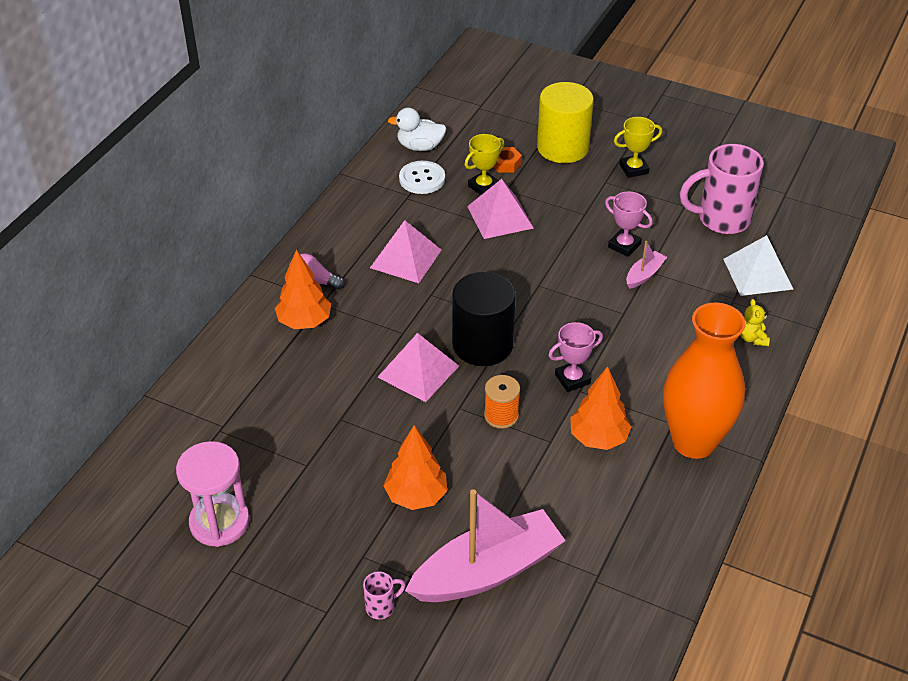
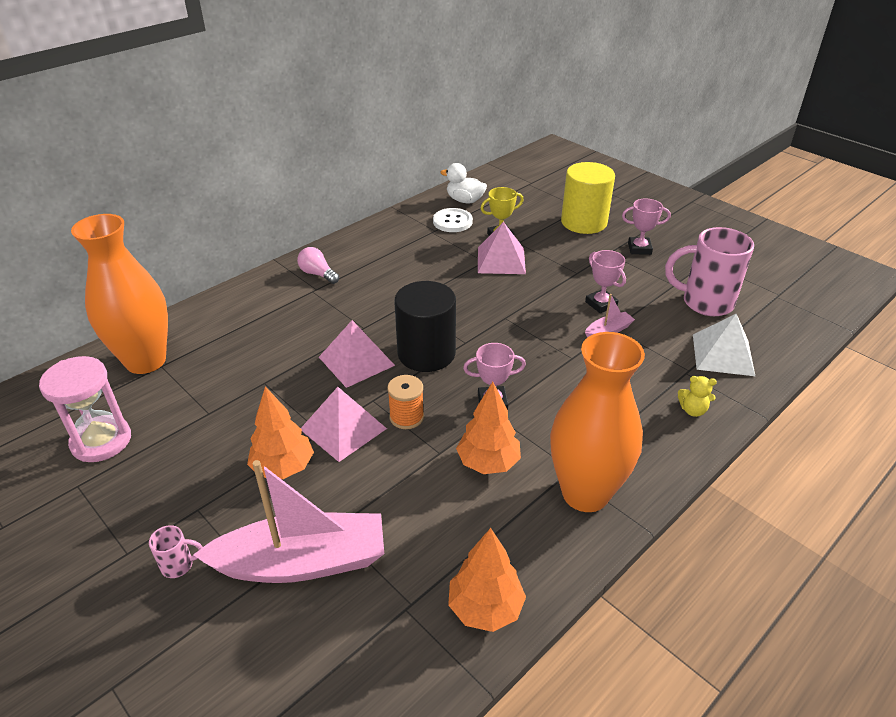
camera: 20 degrees right, 5 degrees down
orange tree [275,250,331,329] -> orange tree moved to [448,528,526,632]
pink pyramid [370,220,442,283] -> pink pyramid moved to [301,387,387,462]
orange nut [494,147,522,173] -> none
yellow trophy [614,117,662,178] -> pink trophy [622,198,671,255]
yellow teddy bear [740,299,770,346] -> yellow teddy bear turned 90 degrees counterclockwise [678,376,717,417]
none -> orange vase [71,214,168,374]

